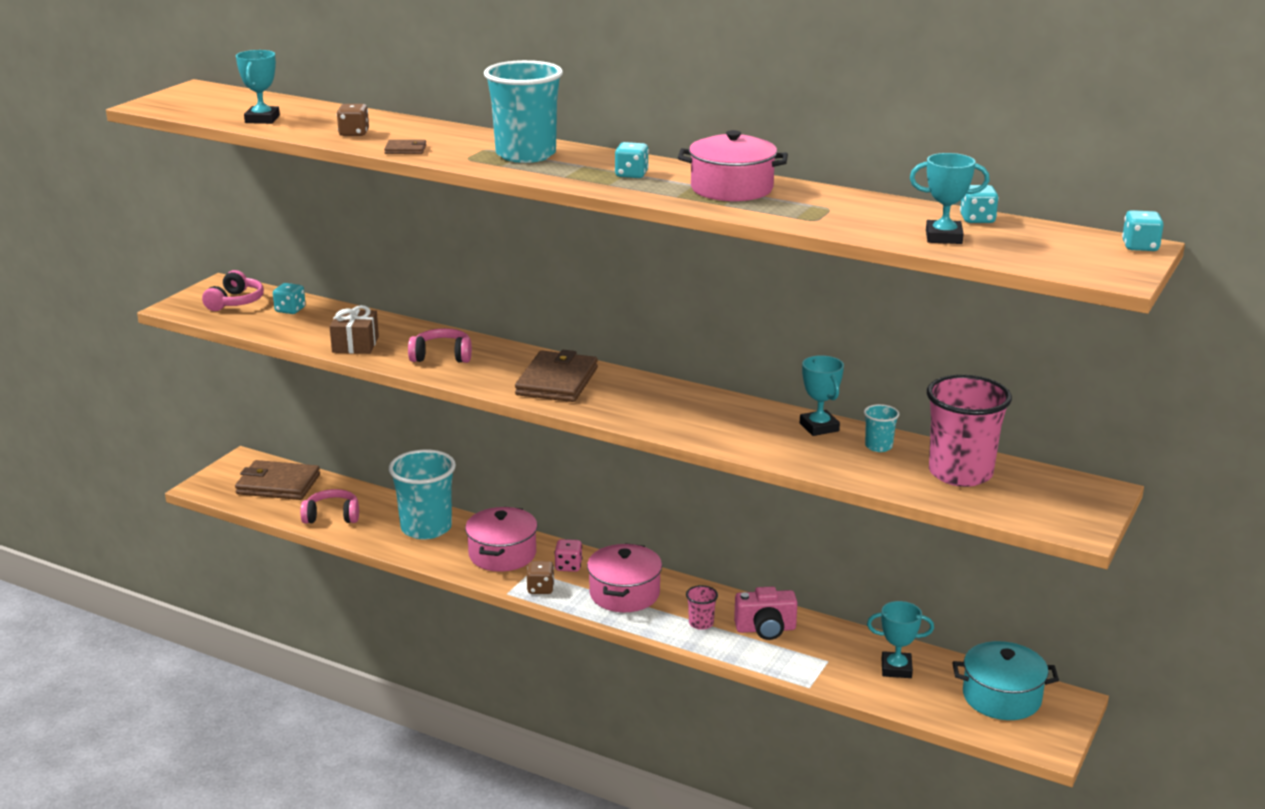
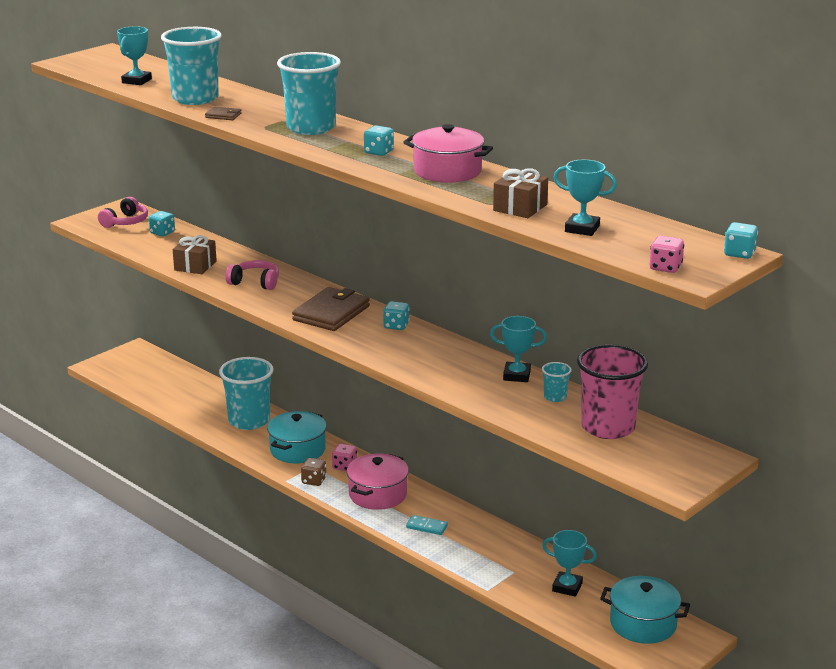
camera: 15 degrees right, 0 degrees up
brown wallet [235,460,320,500] -> none
pink headphones [300,489,359,524] -> none
brown dice [337,104,369,136] -> turquoise cup [161,27,221,105]
pink pot [465,507,538,572] -> turquoise pot [267,411,327,463]
pink cup [686,585,718,630] -> turquoise domino [406,515,448,535]
pink camera [734,586,797,640] -> none
turquoise trophy [800,355,844,436] -> turquoise trophy turned 75 degrees counterclockwise [490,316,547,382]
turquoise dice [960,185,999,223] -> turquoise dice moved to [383,301,410,330]
none -> brown gift [493,168,548,218]
none -> pink dice [649,236,684,273]

